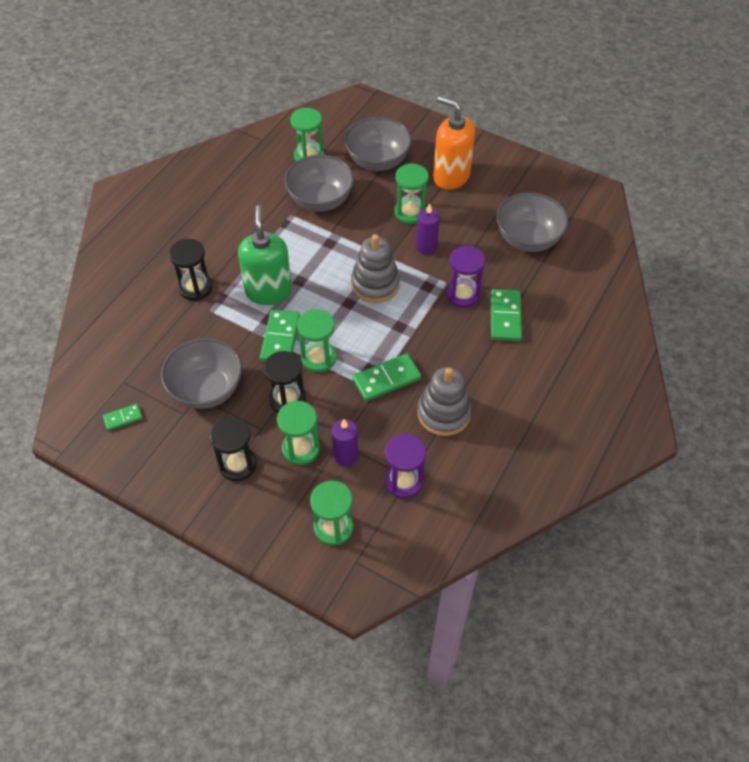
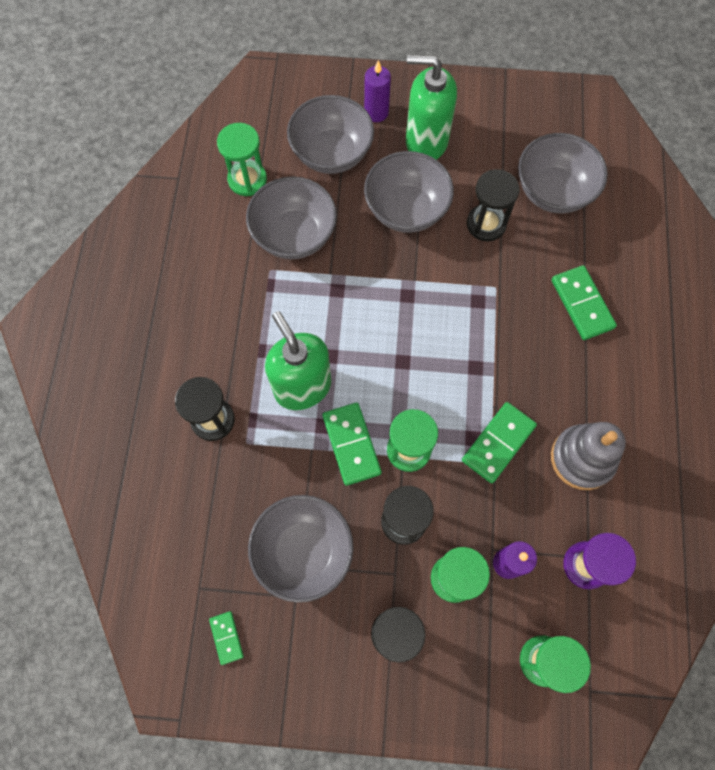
camera: 25 degrees left, 15 degrees up
green domino [103,404,143,431] -> green domino turned 60 degrees counterclockwise [209,611,244,665]
grey stacking toy [351,234,400,303] -> none
green hourglass [394,163,429,224] -> grey bowl [364,151,454,233]
purple candle [416,203,440,255] -> purple candle moved to [364,60,391,122]
orange soap dispenser [433,96,475,190] -> green soap dispenser [406,55,457,160]
purple hourglass [446,245,485,308] -> none
none -> black hourglass [467,169,520,241]

